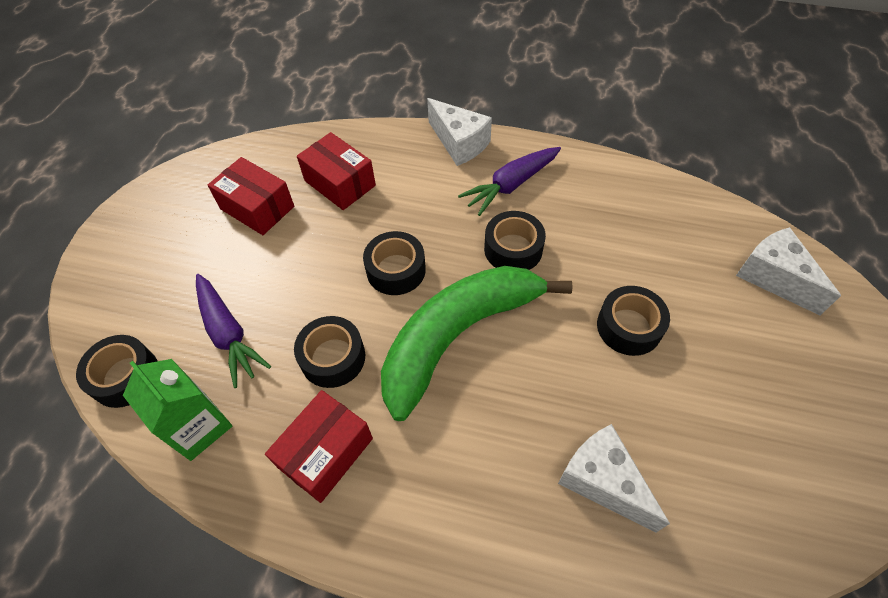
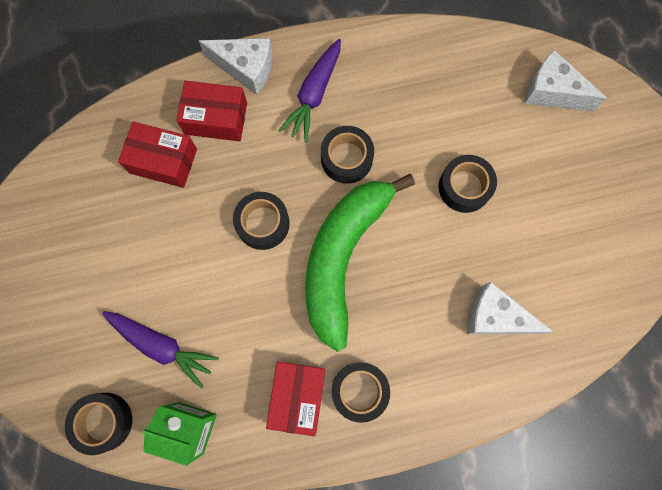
camera: 30 degrees left, 20 degrees up
red box [208,157,294,235] -> red box moved to [176,81,247,141]
black tape [294,316,365,388] -> black tape moved to [332,362,390,423]

